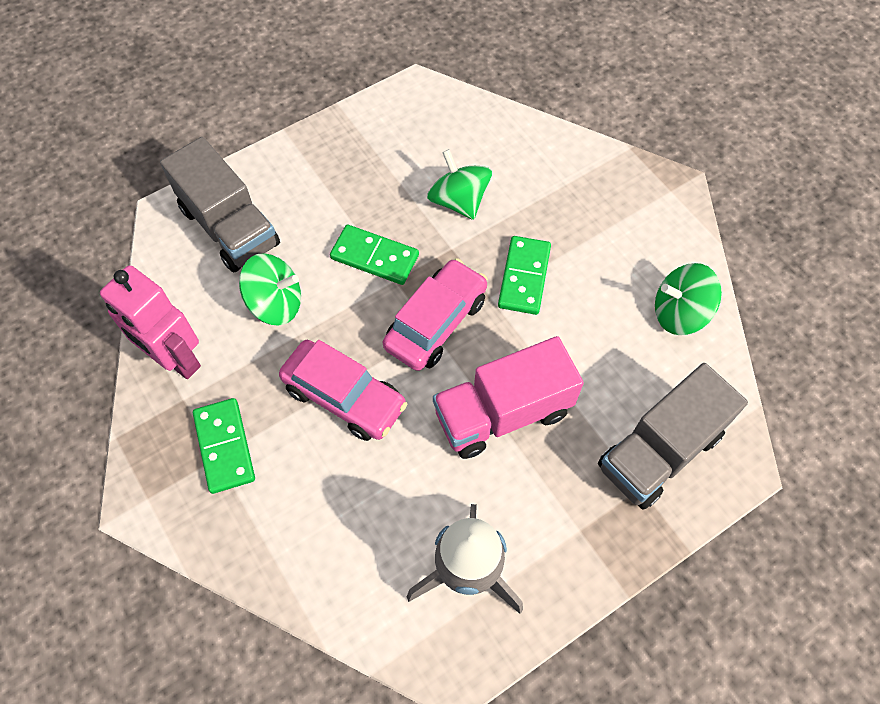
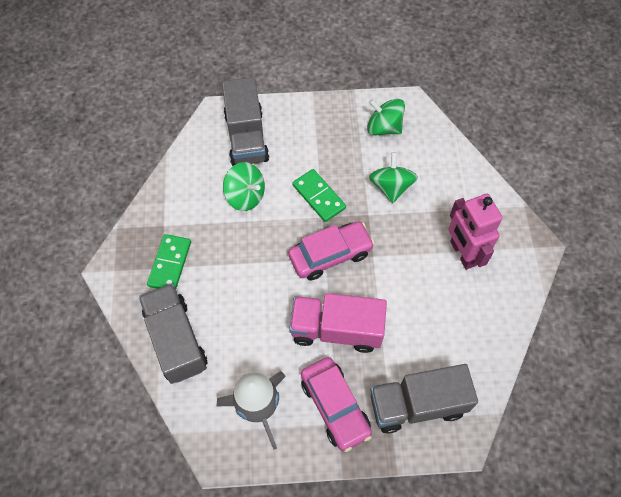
camera: 30 degrees right, 0 degrees up
pink robot [100,265,201,379] -> pink robot moved to [448,194,503,270]
pink car [279,340,407,441] -> pink car moved to [301,357,372,452]
green domino [498,236,551,315] -> none
green spinning top [655,263,722,335] -> green spinning top moved to [367,99,405,135]
none -> grey truck [139,283,207,384]

